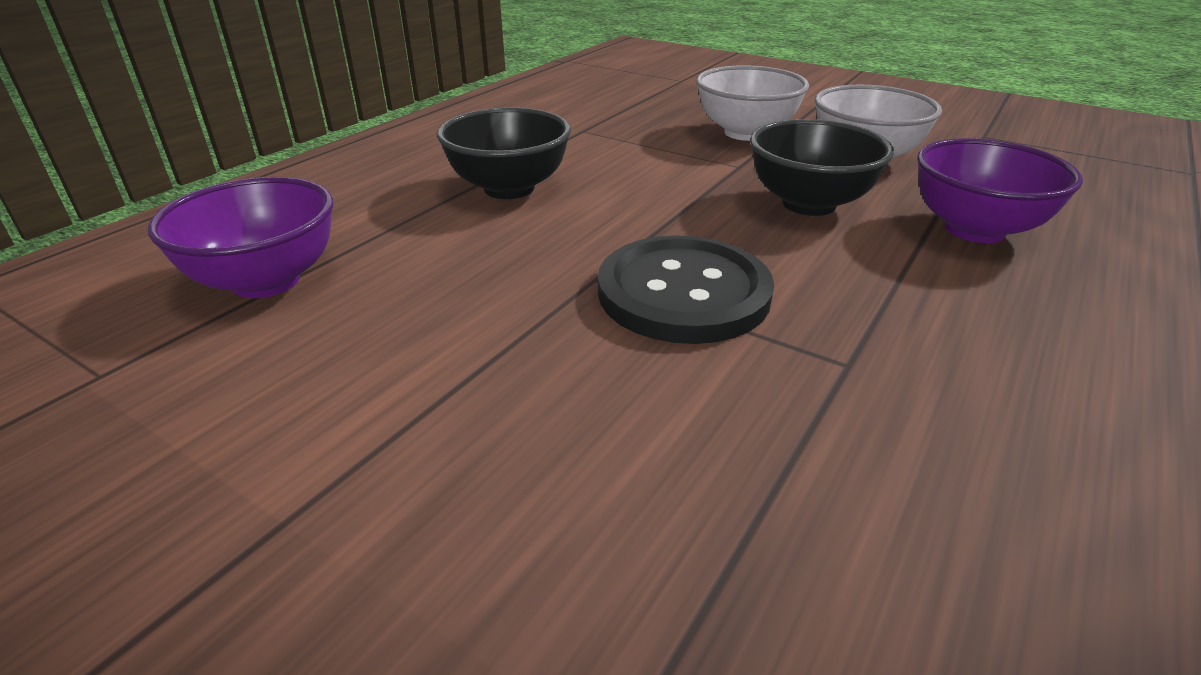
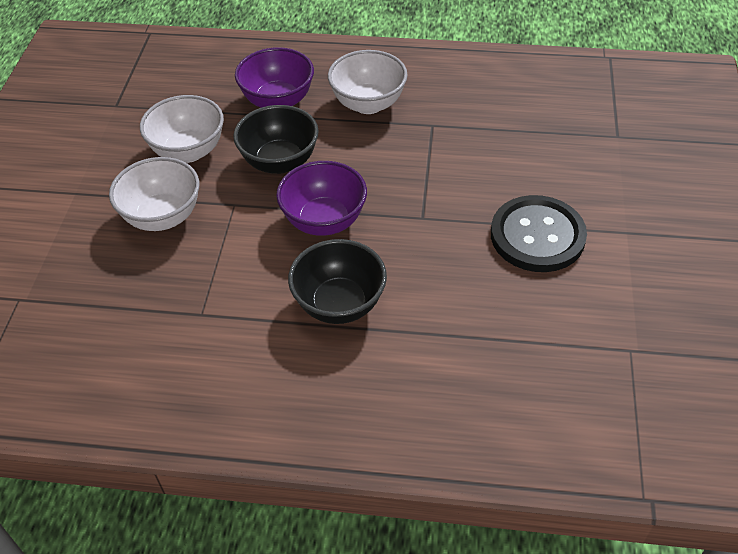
camera: 115 degrees left, 15 degrees up
purple bowl [148,177,333,298] -> purple bowl moved to [276,161,367,236]
black button [598,235,774,344] -> black button moved to [491,195,587,272]
none -> white bowl [328,50,408,114]

